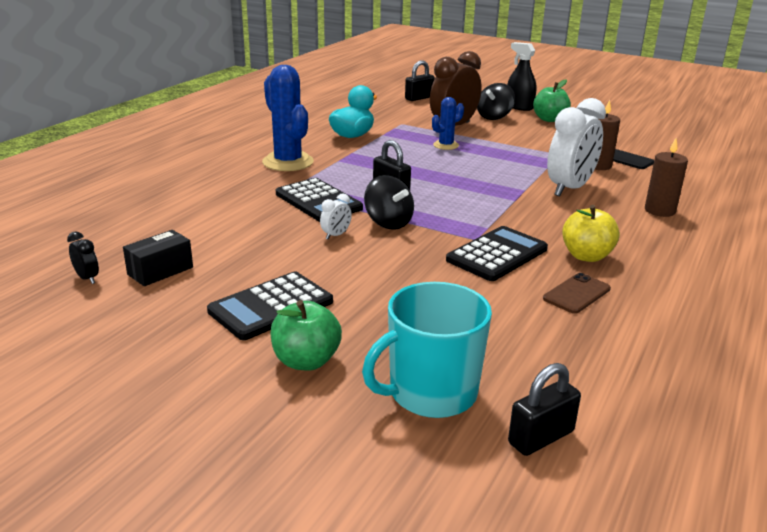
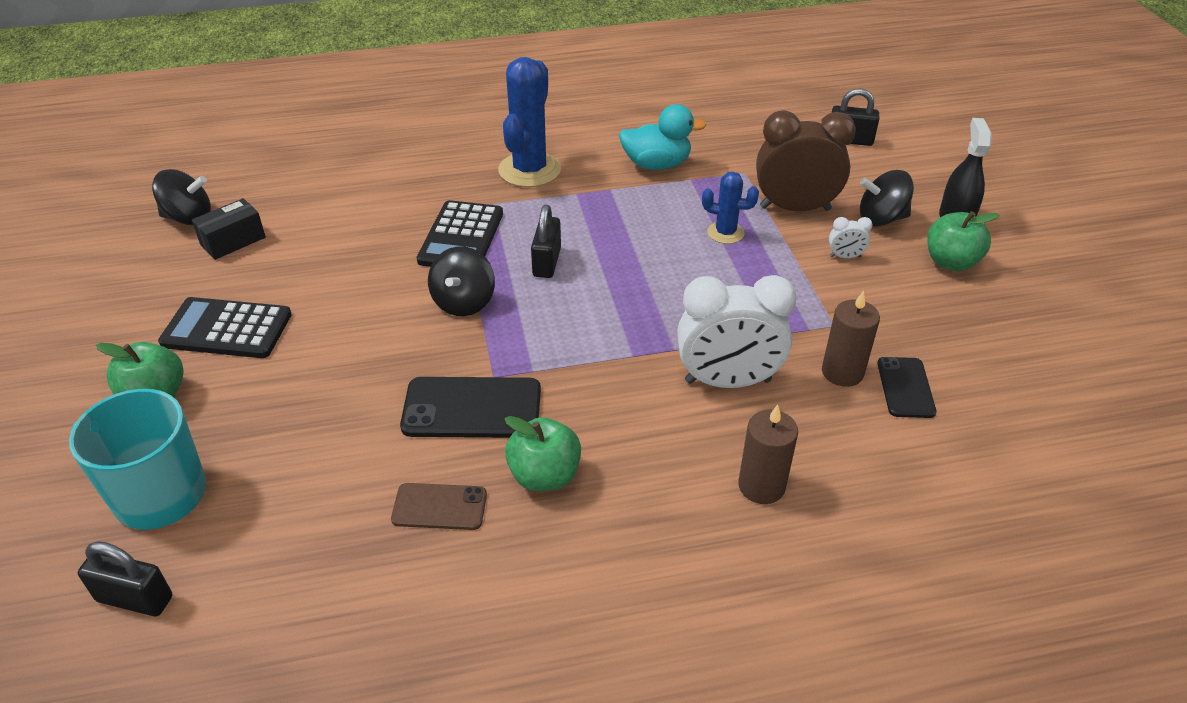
camera: 50 degrees right, 15 degrees up
black clock [67,231,99,284] -> black spinning top [152,169,211,225]
black box [123,230,193,286] -> black box turned 45 degrees counterclockwise [192,198,266,260]
white clock [320,193,352,239] -> white clock moved to [829,217,872,258]
black calculator [446,226,548,281] -> black phone [400,377,541,438]
yellow apple [562,205,620,262] -> green apple [504,416,581,491]

